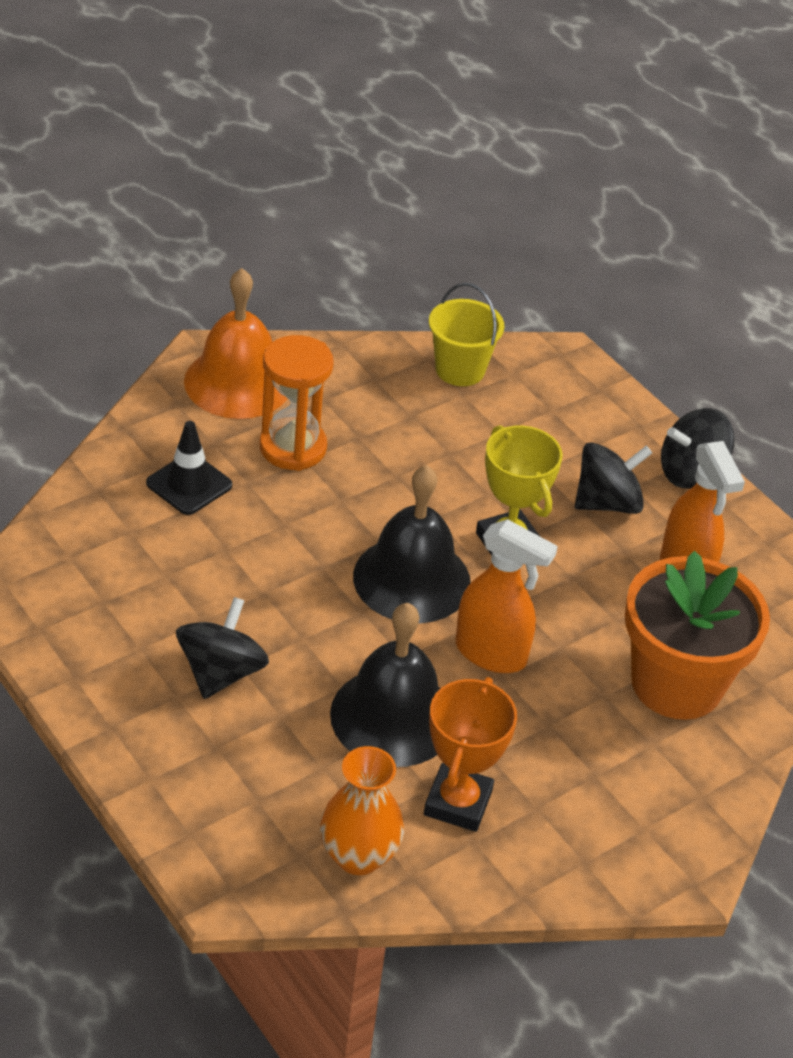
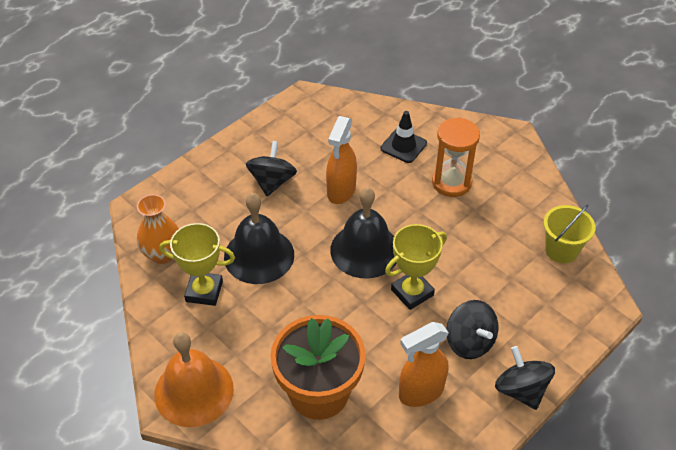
camera: 85 degrees right, 5 degrees up
black spinning top [176,597,269,699] -> black spinning top turned 90 degrees counterclockwise [246,141,297,196]
orange bell [184,268,288,419] -> orange bell moved to [154,332,234,427]
orange trophy [424,677,517,832] -> yellow trophy [159,223,235,306]
orange spray bottle [456,519,558,673] -> orange spray bottle moved to [326,116,357,204]

